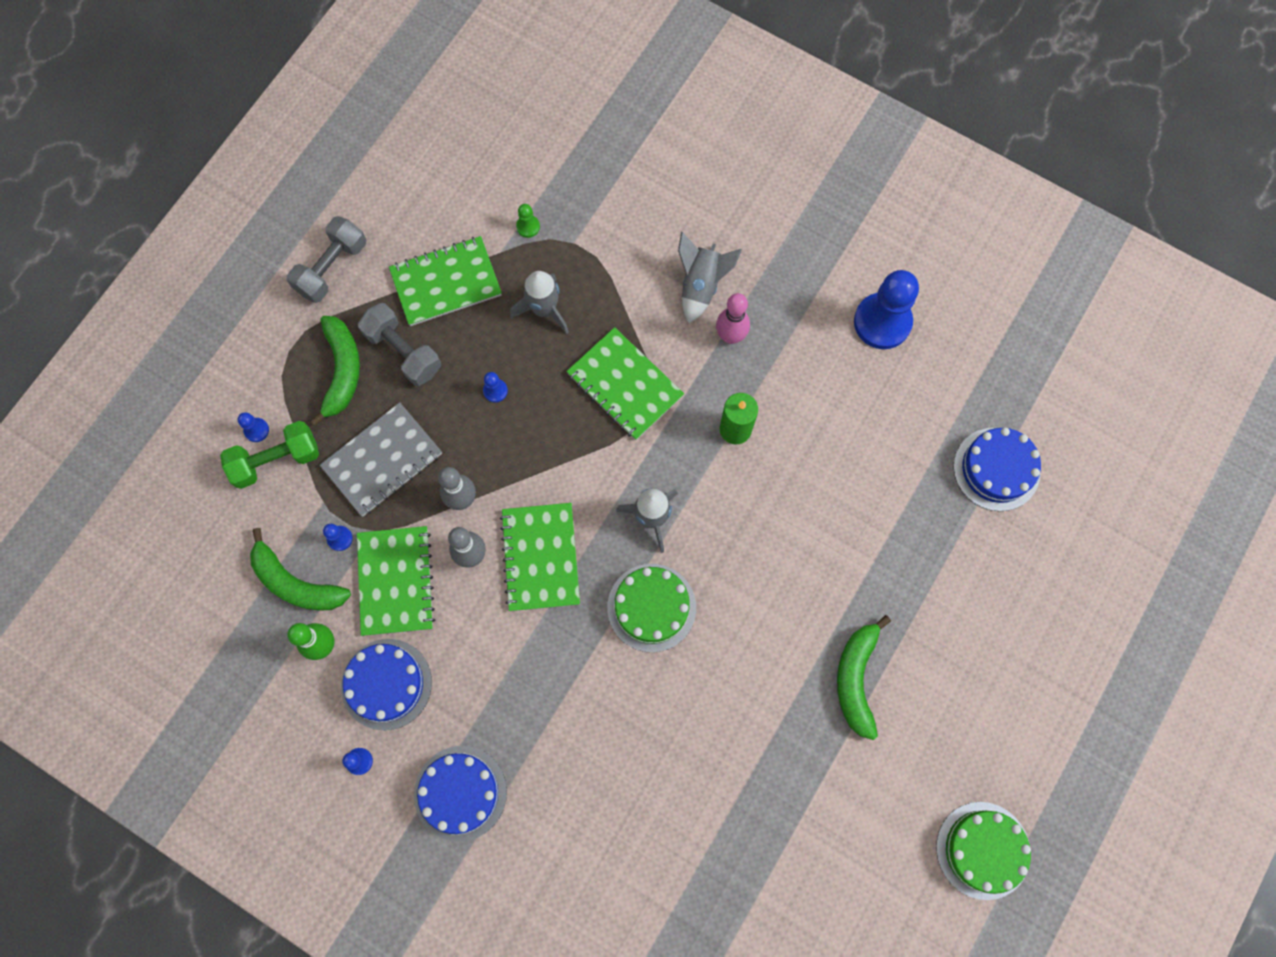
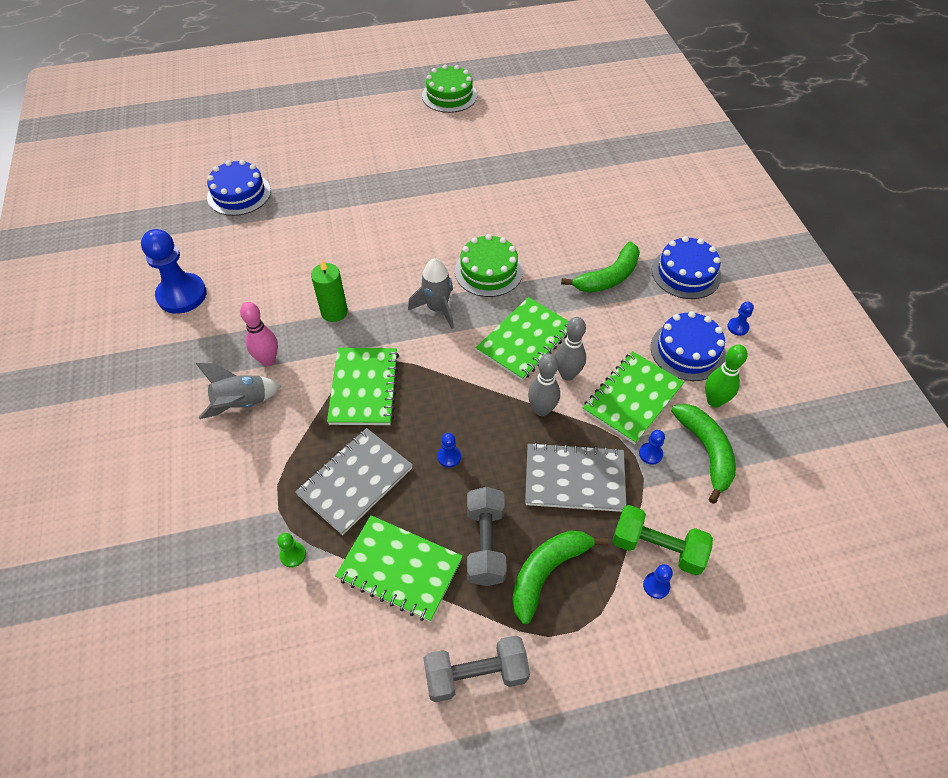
camera: 135 degrees left, 20 degrees down
grey rocket [510,271,569,334] -> grey notebook [295,428,413,535]
green banana [837,615,891,740] -> green banana moved to [561,241,640,293]

